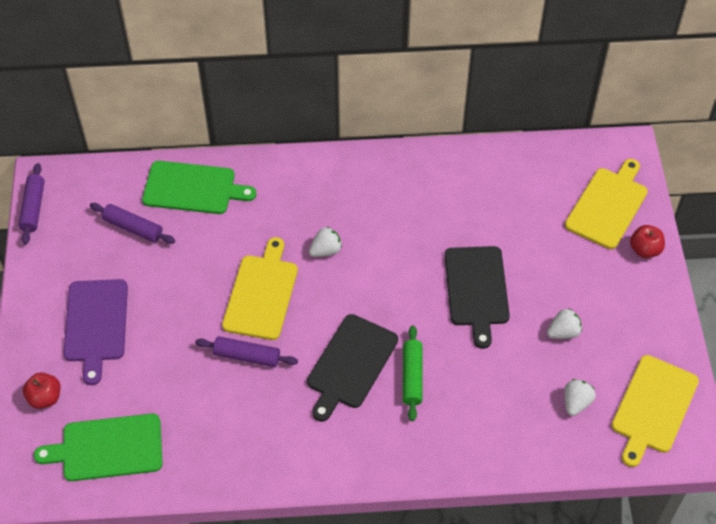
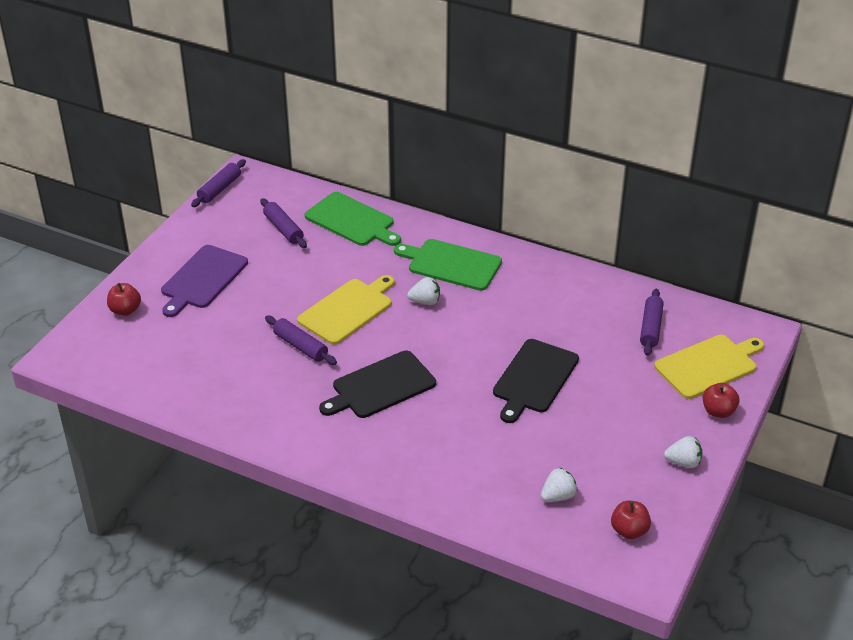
camera: 30 degrees right, 15 degrees down
green cutting board [34,414,163,481] -> green cutting board moved to [394,239,502,291]
green rolling pin [403,325,423,421] -> none
white strawberry [547,308,582,339] -> white strawberry moved to [664,436,702,468]
yellow cutting board [611,355,699,467] -> red apple [611,501,651,539]
none -> purple rolling pin [640,289,664,356]

